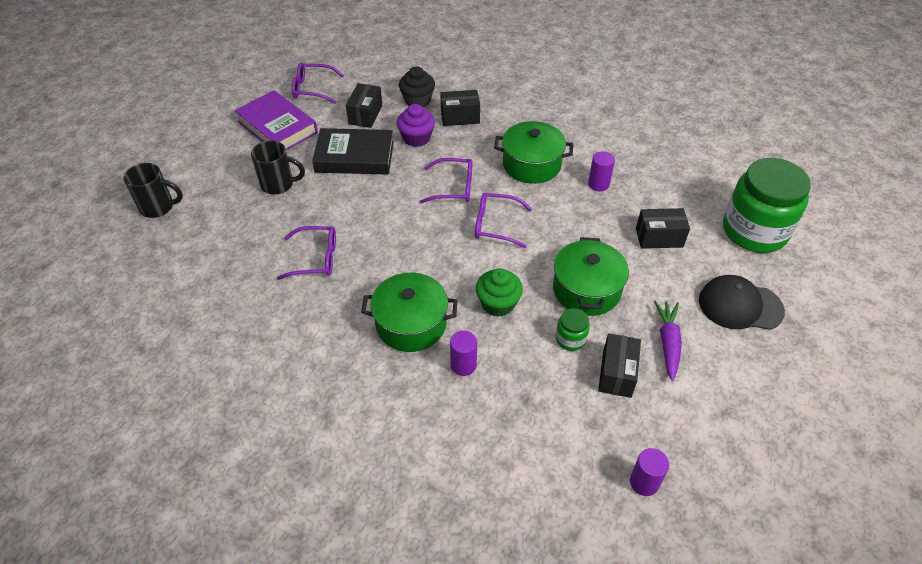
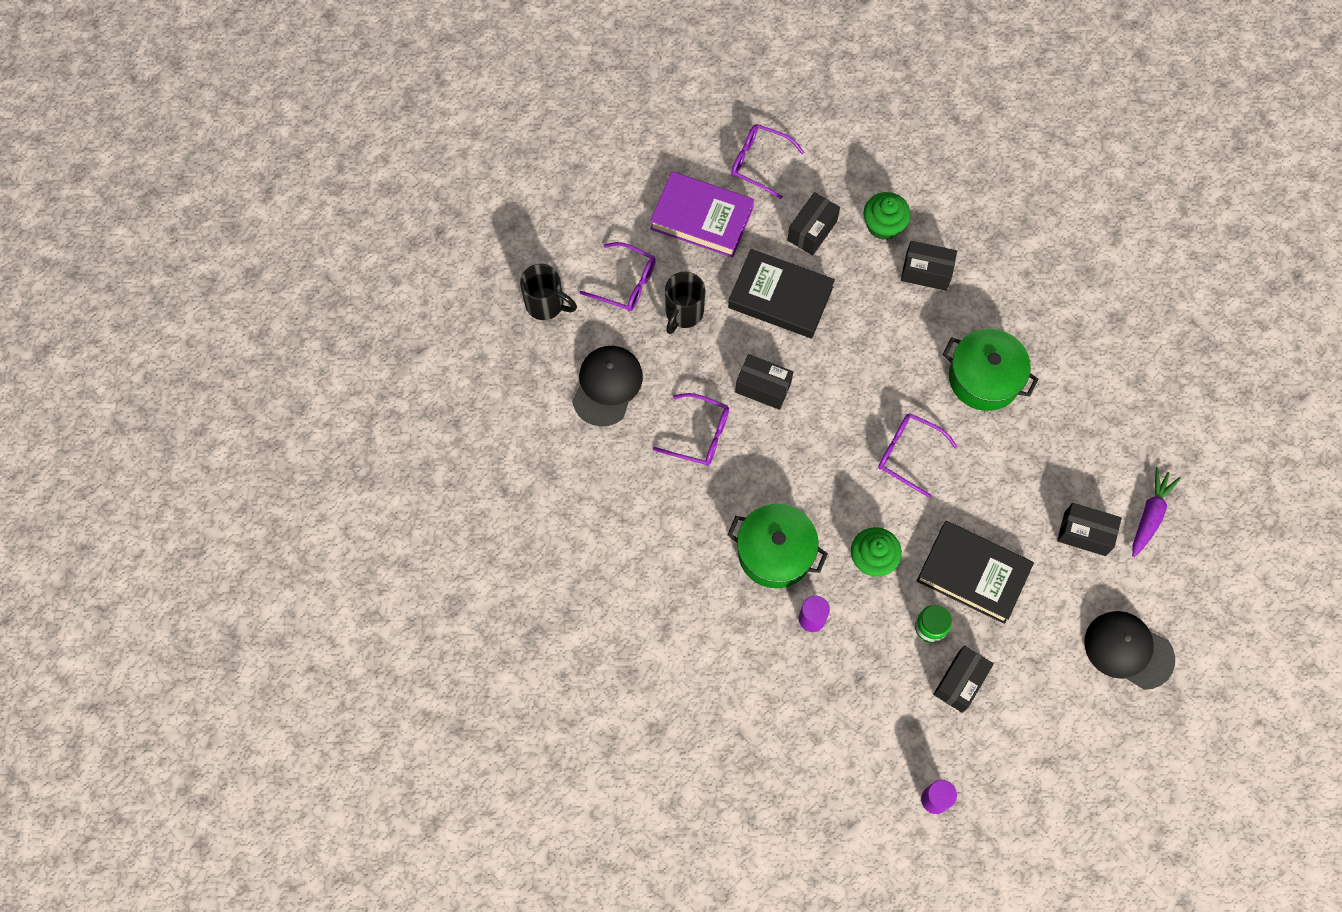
camera: 20 degrees right, 20 degrees up
purple book [234,90,318,150] -> purple book turned 45 degrees counterclockwise [650,171,754,258]
black mug [251,141,305,194] -> black mug turned 90 degrees clockwise [665,272,705,334]
purple cupcake [397,104,435,147] -> none
black cupcake [399,66,435,107] -> green cupcake [864,192,911,240]
purple glasses [419,158,472,203] -> purple glasses moved to [579,242,656,312]
green pot [553,237,629,316] -> black book [917,521,1034,624]
purple cylinder [588,151,615,191] -> none
purple carrot [654,301,682,381] -> purple carrot moved to [1132,467,1181,557]
green jar [723,158,811,253] -> none
none -> black cap [572,346,643,426]
none -> black box [735,354,793,410]

